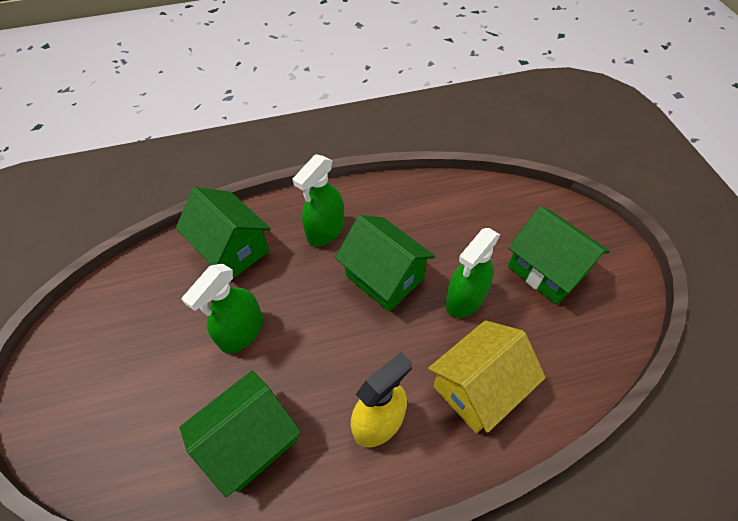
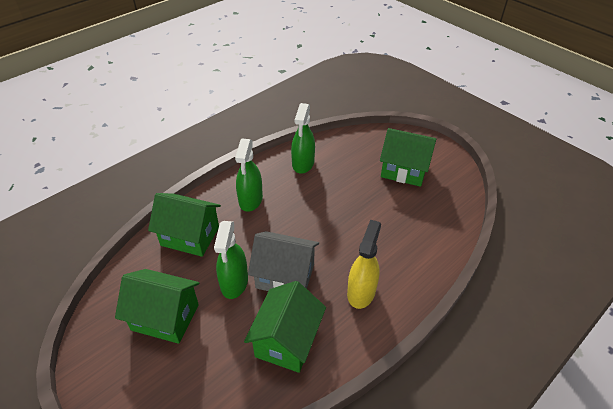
camera: 30 degrees left, 10 degrees down
green house [335,215,435,312] -> green house moved to [115,269,199,344]
yellow house [428,320,546,433] -> none
green spray bottle [445,228,500,318] -> green spray bottle moved to [291,103,315,174]
none -> grey house [248,231,319,291]

